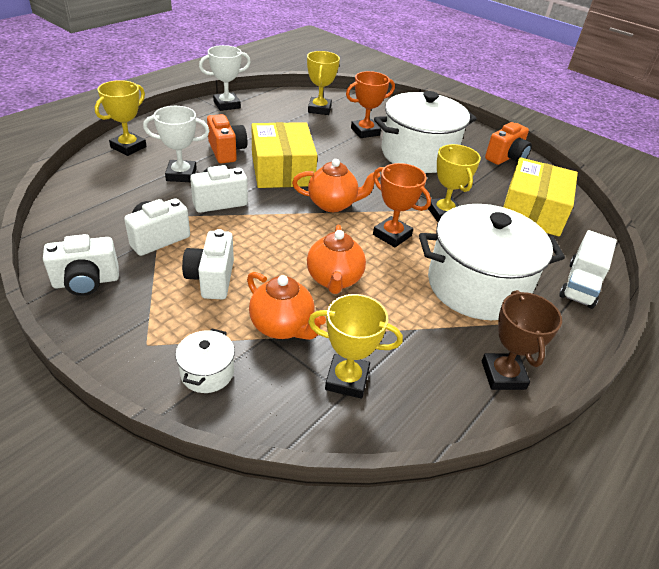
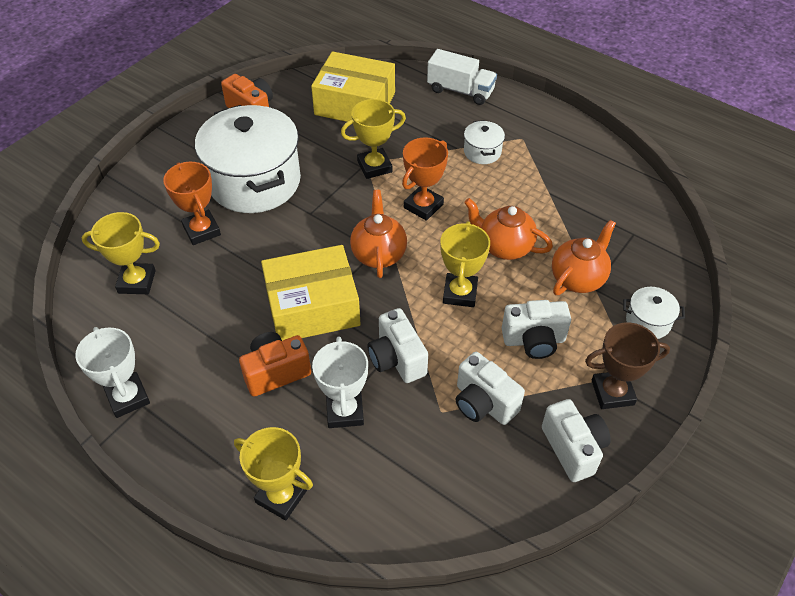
camera: 90 degrees left, 10 degrees up
orange teapot [307,225,366,294] -> orange teapot turned 150 degrees counterclockwise [464,198,553,260]
yellow trophy [308,294,403,399] -> yellow trophy moved to [441,221,490,307]
white pot [419,204,565,320] -> white pot [464,120,505,164], size x0.42
brown trophy [482,290,562,390] -> brown trophy moved to [585,322,670,409]

